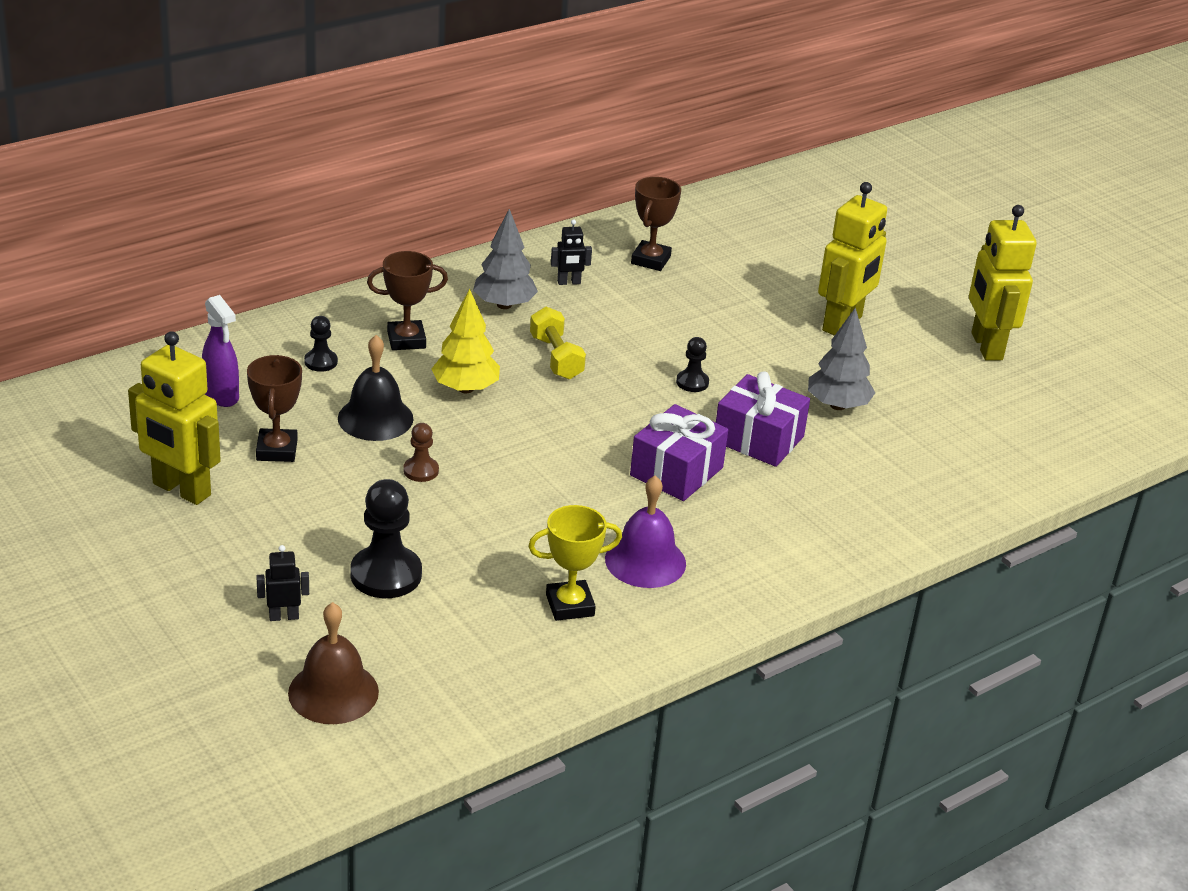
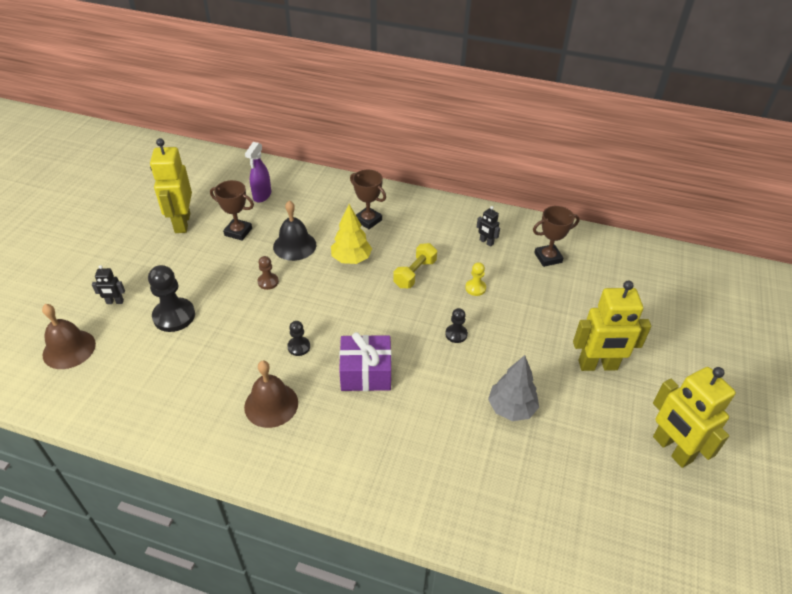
camera: 55 degrees right, 10 degrees up
brown trophy [247,355,302,462] -> brown trophy turned 60 degrees clockwise [210,180,254,241]
black robot [256,545,309,621] -> black robot turned 135 degrees clockwise [92,265,125,304]
black pawn [304,316,338,372] -> black pawn moved to [287,321,310,356]
grey tree [473,209,538,309] -> none
yellow trophy [528,505,622,621] -> none
purple bell [605,475,686,588] -> brown bell [244,361,298,428]
purple gift [716,372,810,467] -> none
yellow robot [969,205,1037,361] -> yellow robot turned 75 degrees counterclockwise [653,367,736,468]
none -> yellow pawn [465,262,486,296]

